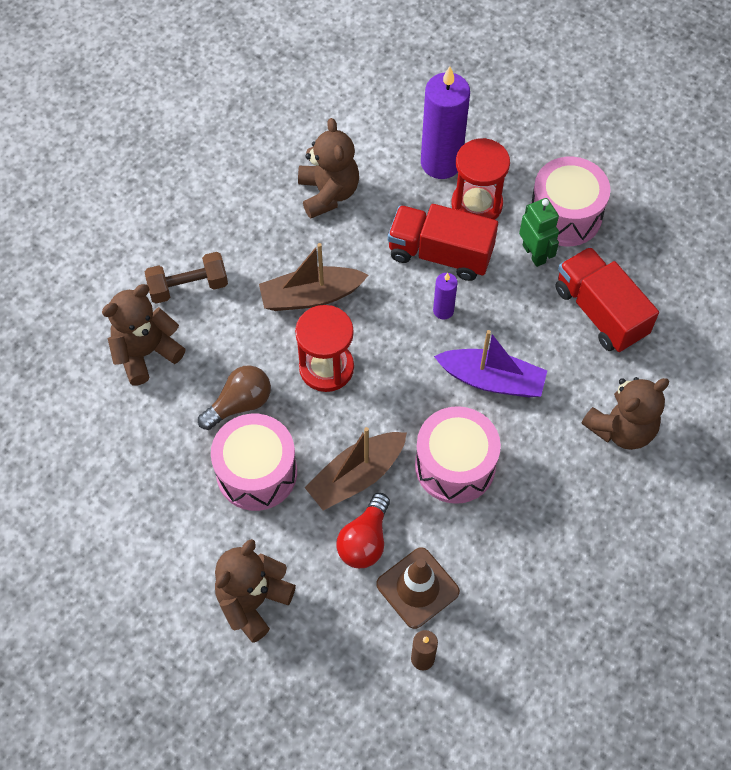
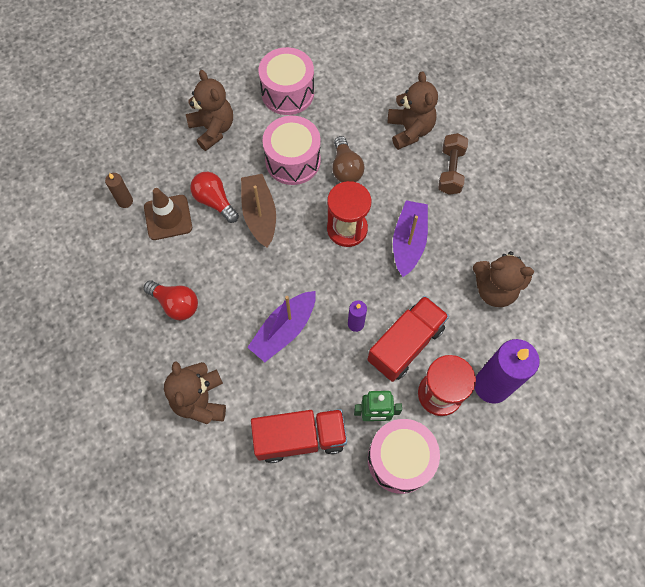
camera: 115 degrees right, 5 degrees up
brown boat [259,243,368,311] -> purple boat [393,200,428,277]
pink drum [415,406,501,504] -> pink drum moved to [259,47,314,115]
none -> red light bulb [144,281,198,320]

